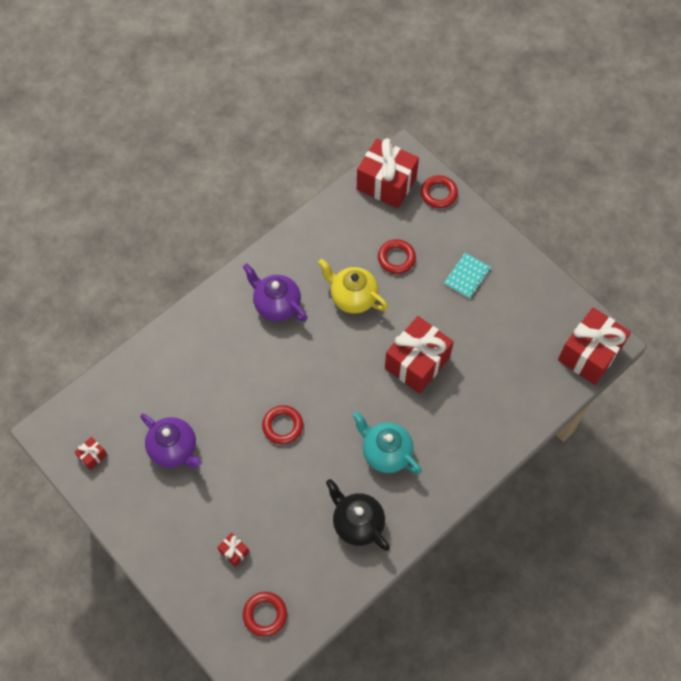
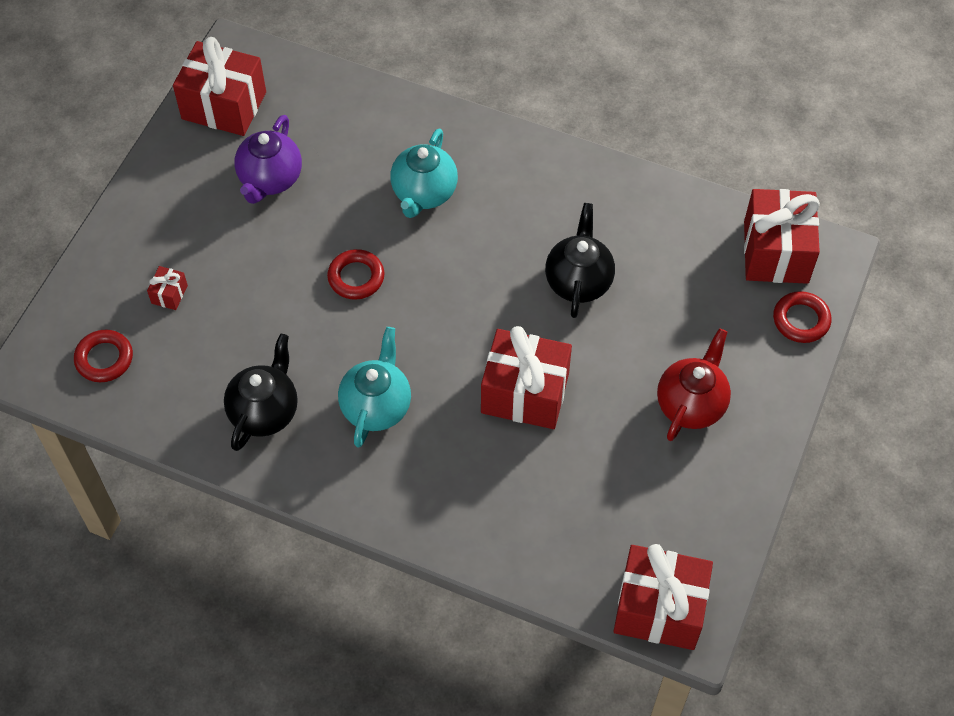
camera: 65 degrees right, 5 degrees down
red gift [74,437,107,470] -> red gift [173,37,266,136], size x2.36
purple teapot [243,263,308,321] -> none
yellow teapot [318,259,388,314] -> black teapot [545,203,615,318]
red ring [378,239,416,274] -> none
turquoise notebook [444,253,491,299] -> red teapot [657,328,731,441]
none -> turquoise teapot [390,128,458,218]

